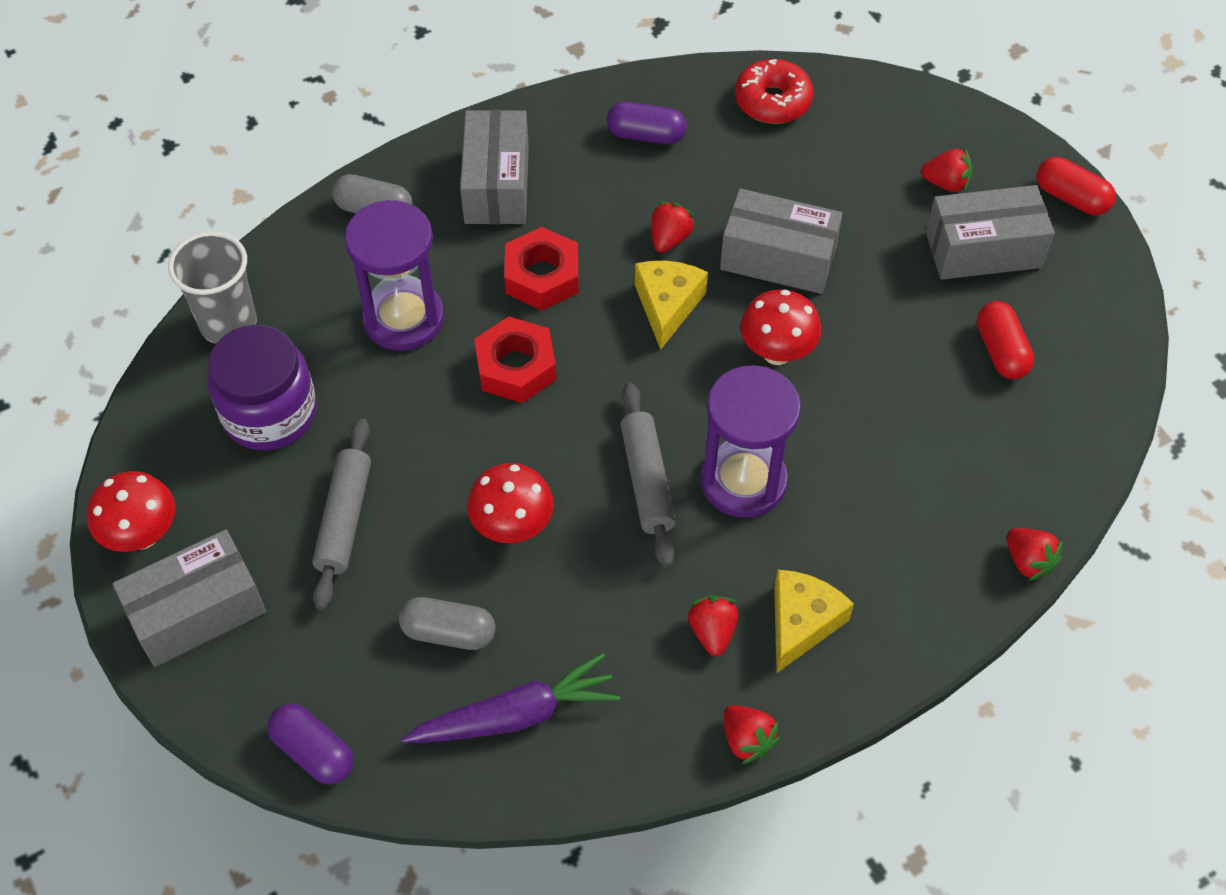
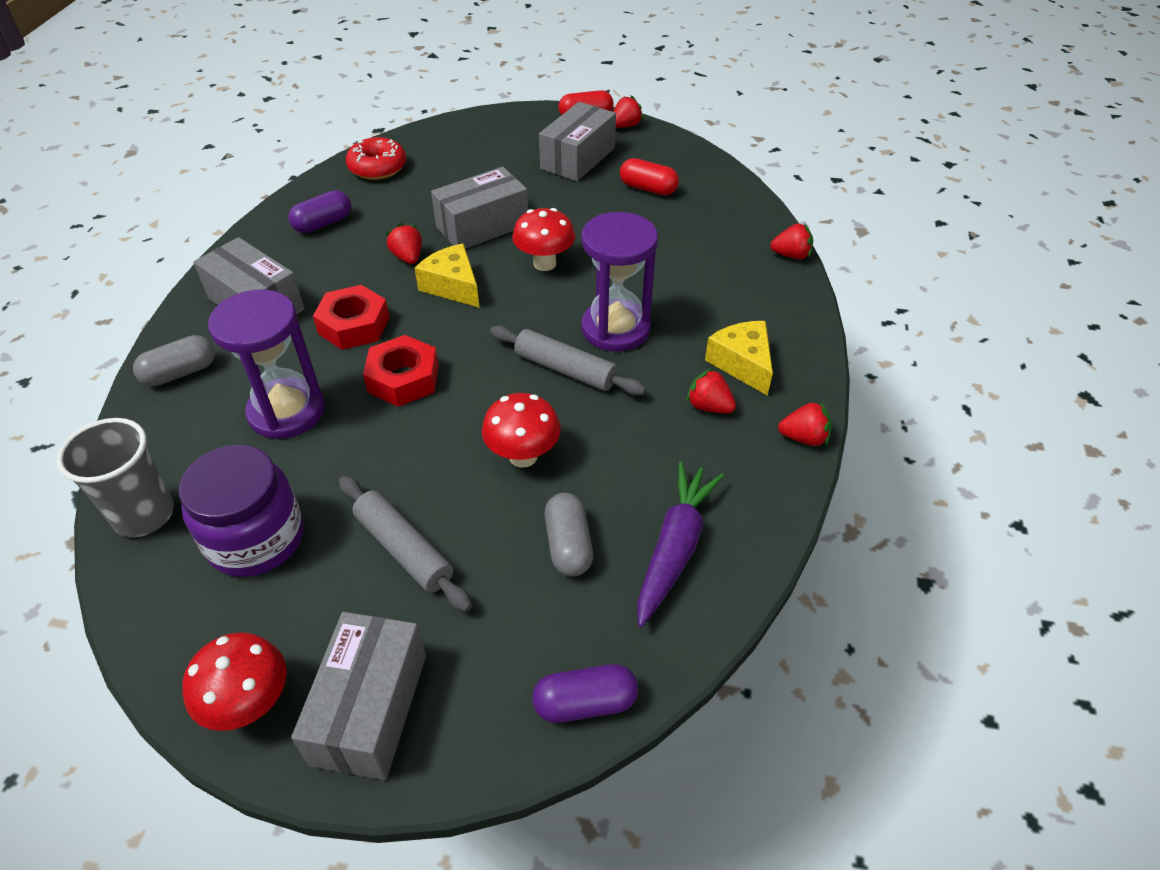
camera: 50 degrees left, 10 degrees down
grey capsule [399,597,495,650] -> grey capsule turned 60 degrees counterclockwise [545,493,593,577]
red strawberry [921,148,972,193] -> red strawberry moved to [613,95,644,128]

